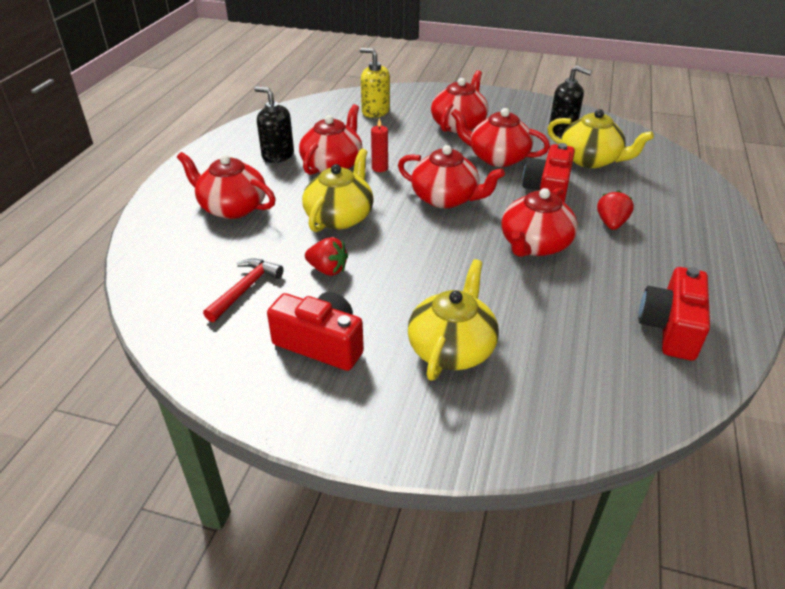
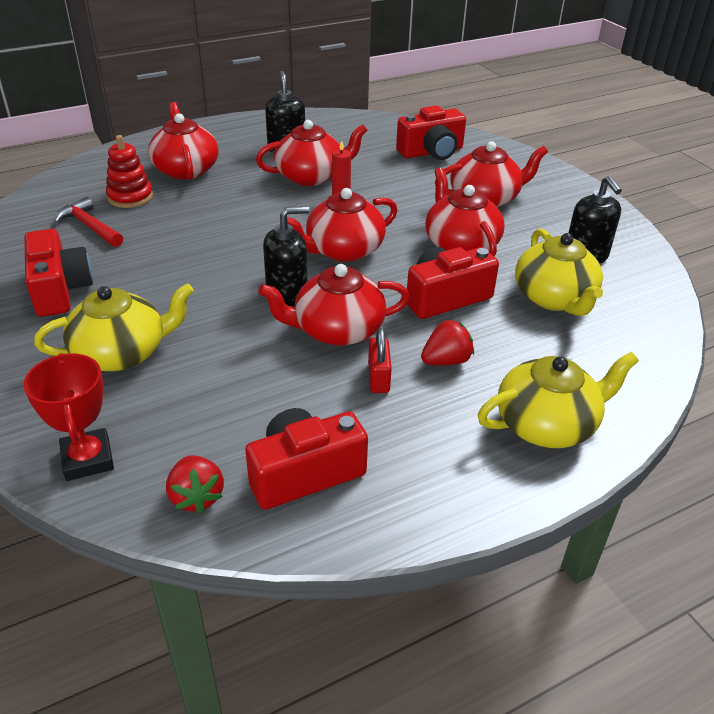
camera: 45 degrees right, 0 degrees up
red hammer [203,259,283,322] -> red hammer turned 120 degrees counterclockwise [54,197,123,247]
yellow teapot [302,149,374,232] -> yellow teapot moved to [478,352,639,448]
red strawberry [305,237,348,276] -> red strawberry moved to [166,455,224,513]
yellow soap dispenser [360,48,390,118] -> red camera [396,105,466,160]
red teapot [398,145,505,208] -> red teapot turned 75 degrees clockwise [287,188,398,262]
none -> red trophy [23,353,114,481]
none -> red stacking toy [106,135,153,208]
none -> black soap dispenser [263,206,310,307]
none -> red padlock [368,328,392,393]

